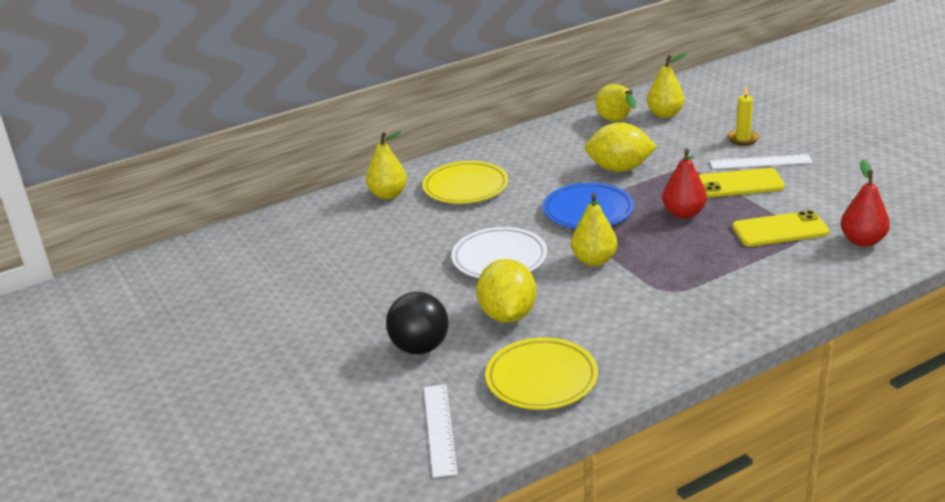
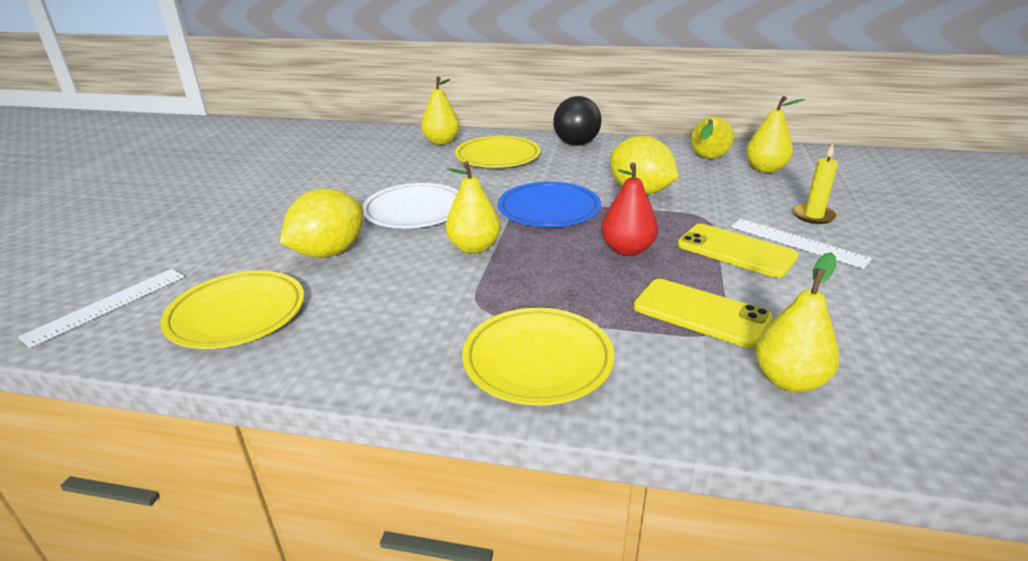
camera: 40 degrees right, 0 degrees up
black ball [386,292,449,355] -> black ball moved to [553,96,602,146]
red pear [841,160,890,247] -> yellow pear [755,252,839,392]
none -> yellow plate [462,308,614,406]

